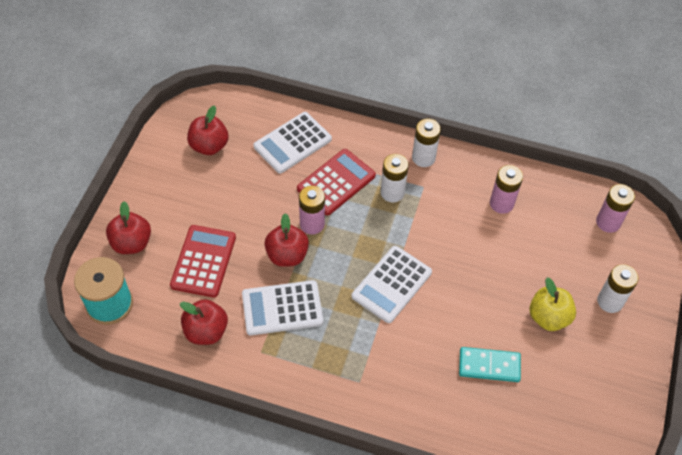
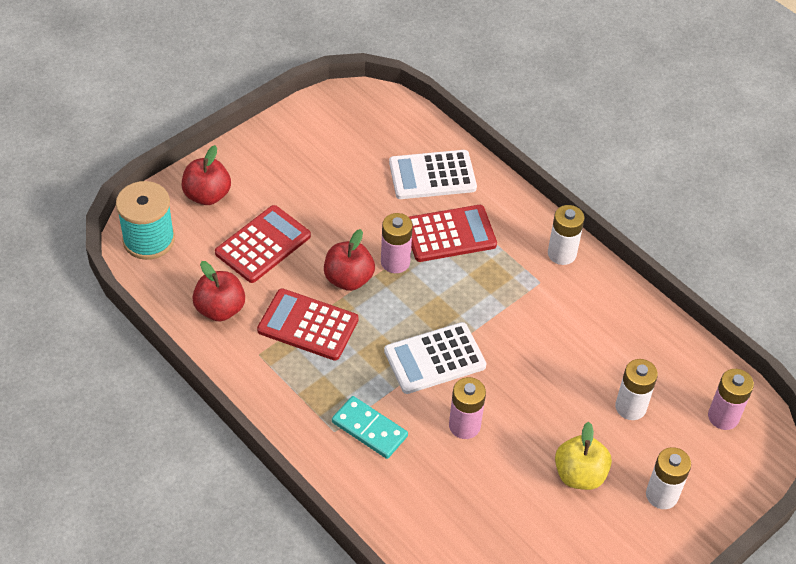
camera: 30 degrees right, 5 degrees down
red apple [187,105,228,155] -> none
white calculator [242,280,323,335] -> red calculator [257,288,359,361]
white battery [380,154,409,202] -> white battery moved to [615,359,658,420]
turquoise domino [459,347,521,382] -> turquoise domino moved to [332,396,408,459]
pink battery [490,165,523,214] -> pink battery moved to [449,377,486,439]

